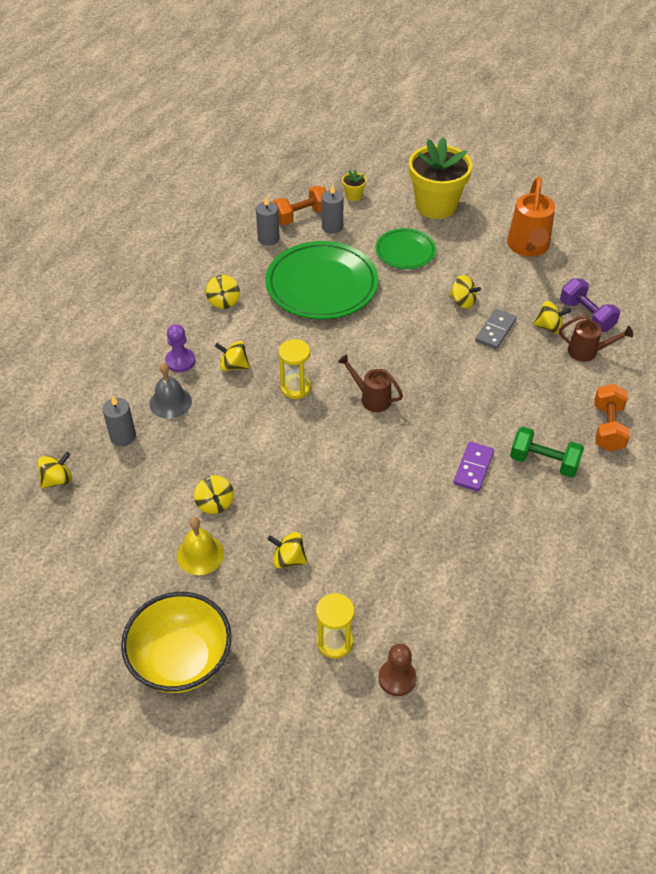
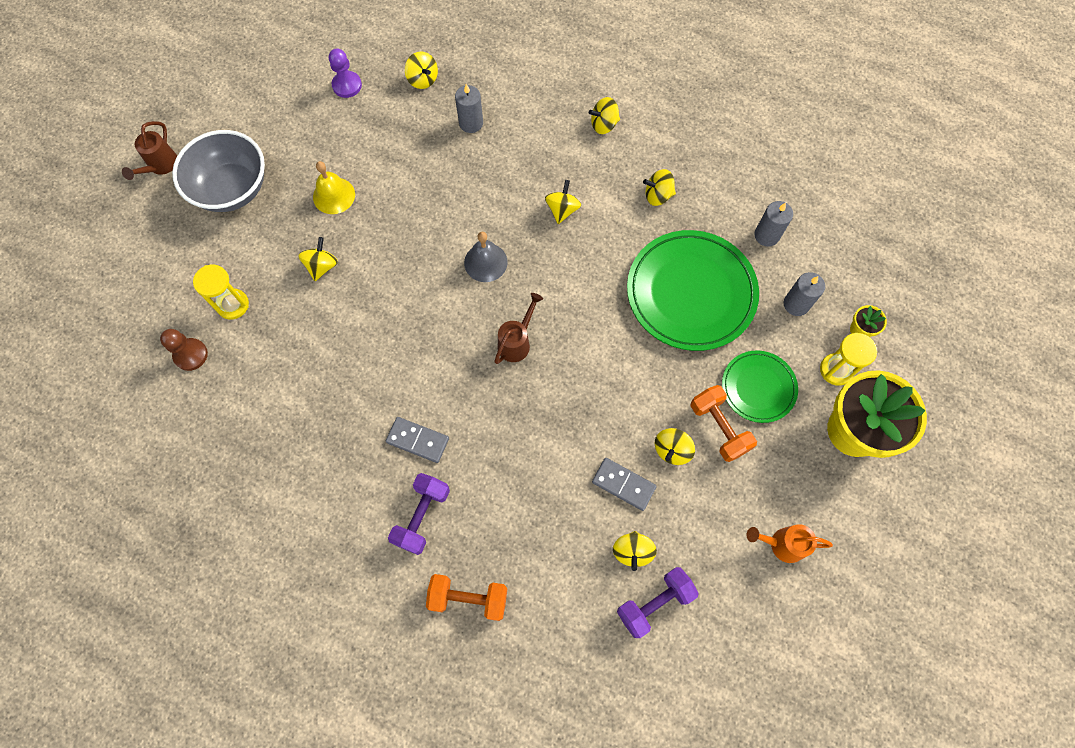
camera: 90 degrees right, 20 degrees up
yellow bowl [121,592,232,693] -> grey bowl [172,130,265,212]
grey bell [150,363,192,419] -> grey bell moved to [464,232,508,282]
purple pawn [165,324,195,372] -> purple pawn moved to [329,48,362,98]
yellow spinning top [194,475,234,514] -> yellow spinning top moved to [589,97,620,134]
orange dumbbell [273,186,326,225] -> orange dumbbell moved to [691,385,757,462]
yellow hourglass [279,339,311,399] -> yellow hourglass moved to [820,333,877,386]
purple domino [453,442,494,492] -> grey domino [386,417,449,463]
orange watering can [507,177,555,257] -> orange watering can [747,524,833,563], size x0.61
green dumbbell [510,427,584,478] -> purple dumbbell [388,473,450,555]
brown watering can [559,315,633,362] -> brown watering can moved to [122,121,177,180]

